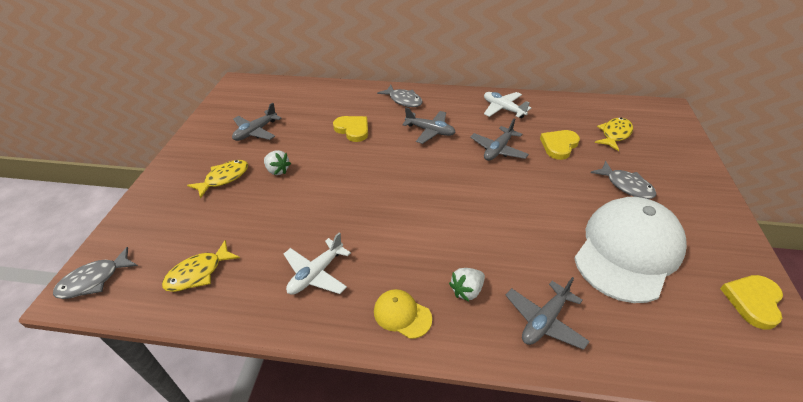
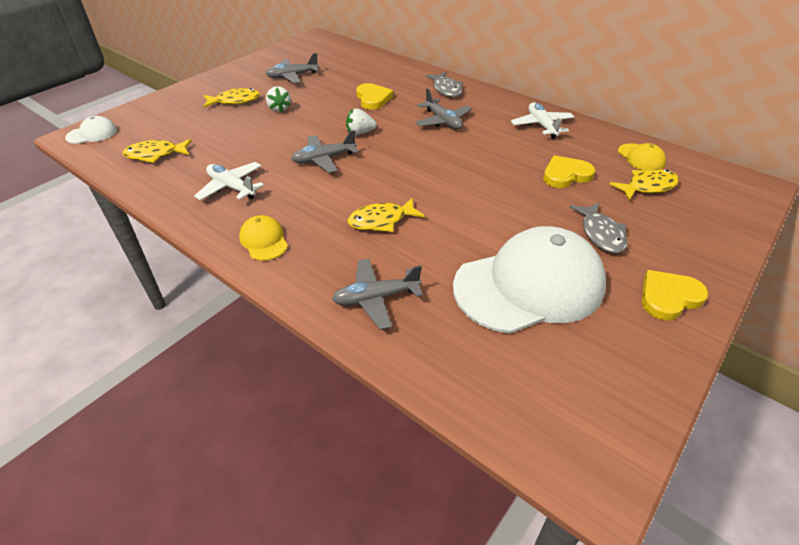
camera: 30 degrees right, 0 degrees up
grey fish [53,247,138,299] -> white cap [65,116,117,144]
white plane [284,232,351,295] -> white plane turned 60 degrees clockwise [194,162,264,201]
white strawberry [449,268,485,302] -> white strawberry moved to [346,108,377,135]
grey plane [470,118,529,161] -> grey plane moved to [291,130,358,173]
yellow heart [720,275,783,330] -> yellow heart moved to [642,270,708,321]
none -> yellow fish [347,198,425,232]
none -> yellow cap [618,143,666,171]

